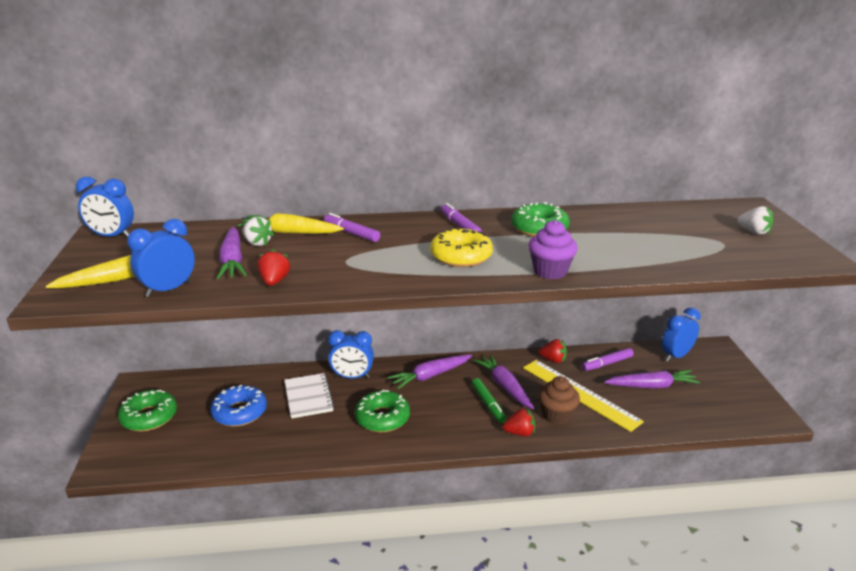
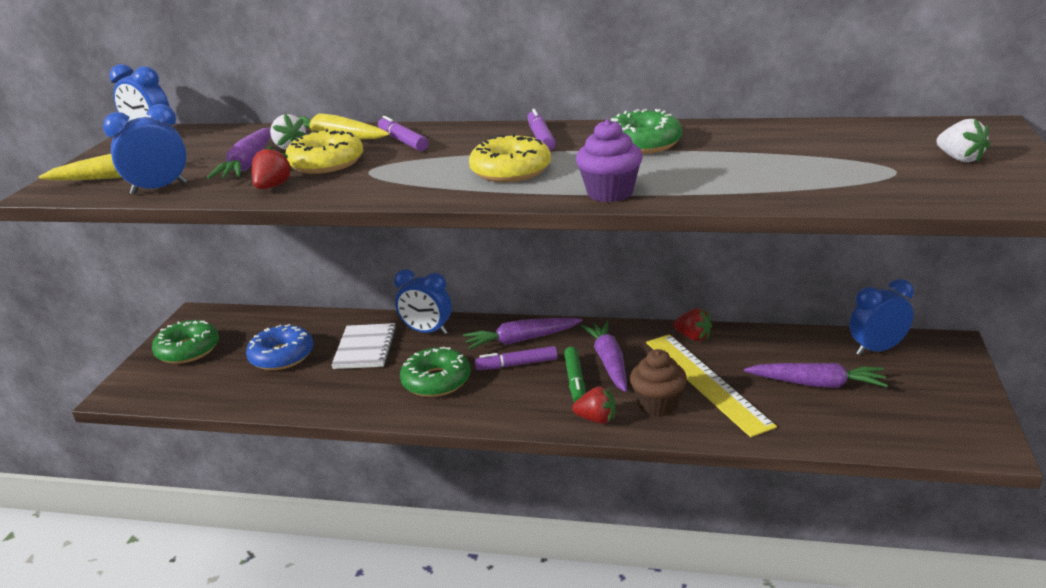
camera: 20 degrees right, 0 degrees up
purple marker [582,348,634,371] -> purple marker moved to [475,346,558,370]
none -> yellow donut [285,129,363,174]

